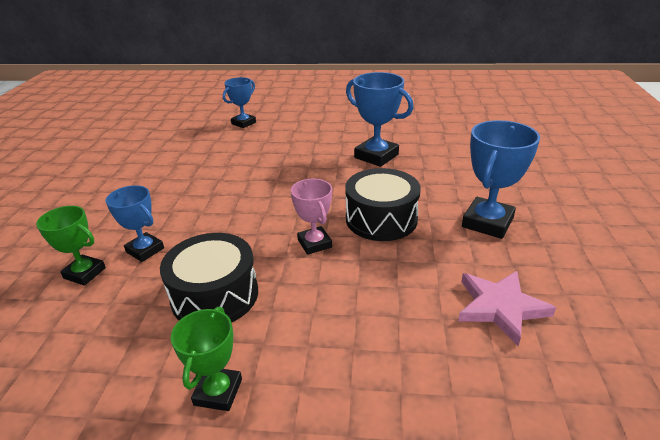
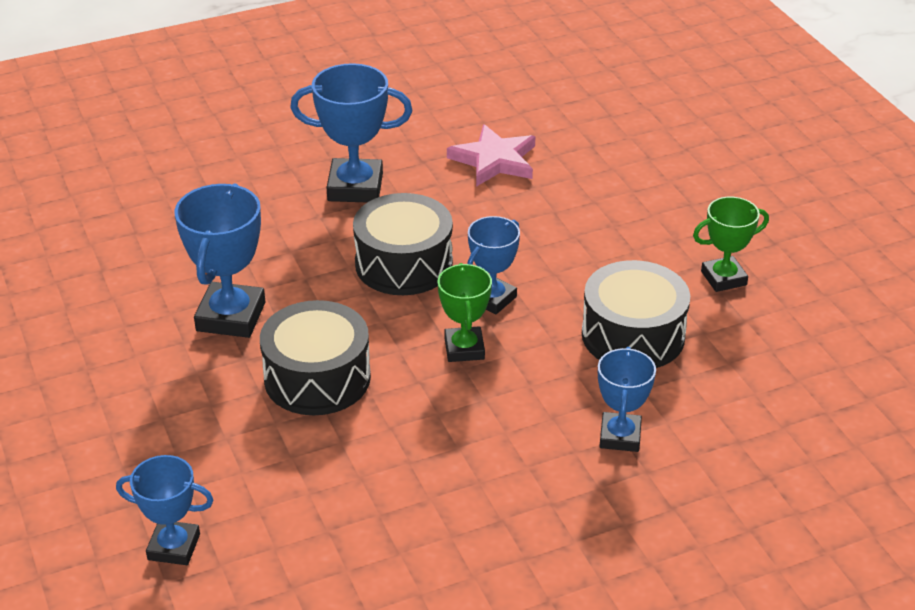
camera: 120 degrees left, 5 degrees up
green trophy [36,206,106,286] -> green trophy moved to [438,263,492,362]
pink trophy [291,179,332,255] -> blue trophy [467,216,520,314]
none -> black drum [260,300,371,415]

